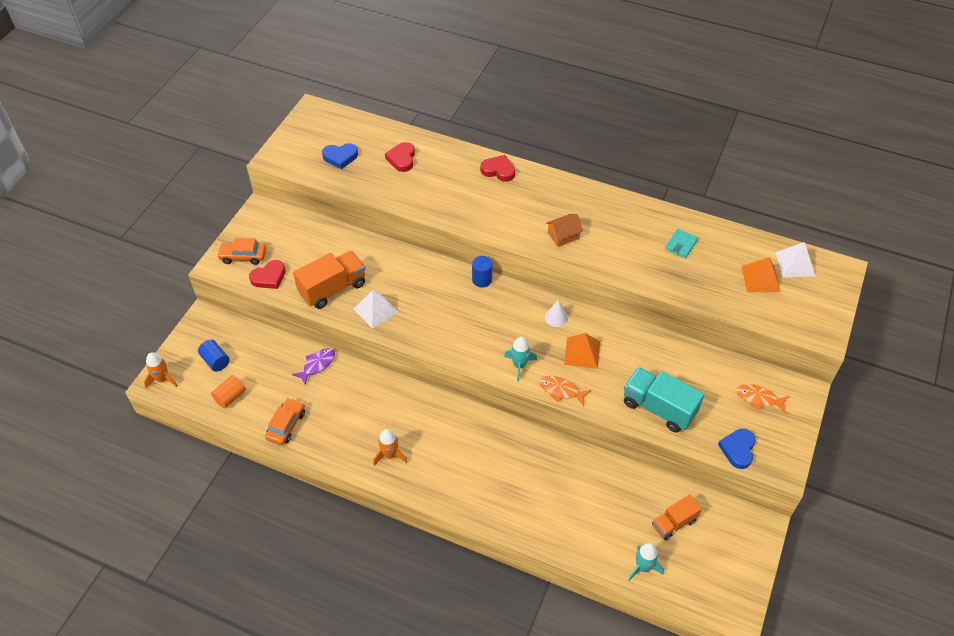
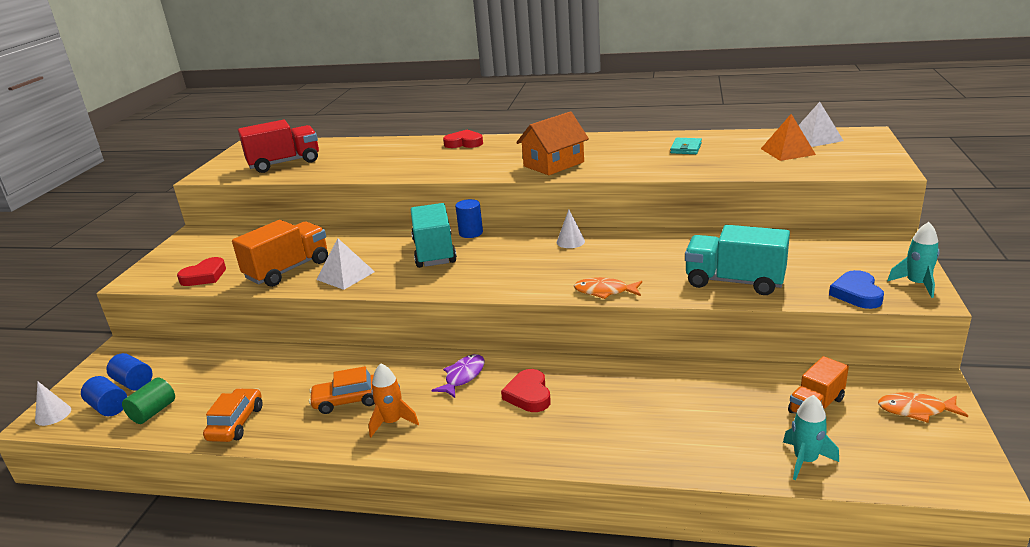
camera: 10 degrees left, 25 degrees down
orange rocket [144,352,178,388] -> white cone [35,382,71,426]
orange cylinder [211,375,246,408] -> green cylinder [122,377,175,424]
orange car [217,238,266,265] -> orange car moved to [309,366,375,414]
purple fish [292,348,335,385] -> purple fish moved to [431,354,485,398]
blue heart [322,143,358,169] -> red truck [238,120,319,173]
red heart [385,142,415,172] -> red heart moved to [501,369,551,412]
turquoise rocket [504,337,537,382] -> turquoise rocket moved to [887,222,940,298]
orange house [546,214,583,247] -> orange house [516,111,589,175], size x1.63
orange pyramid [564,333,600,369] -> none
orange fish [736,384,789,413] -> orange fish moved to [878,392,968,423]
none -> blue cylinder [81,376,127,416]
none -> turquoise truck [411,203,457,268]

